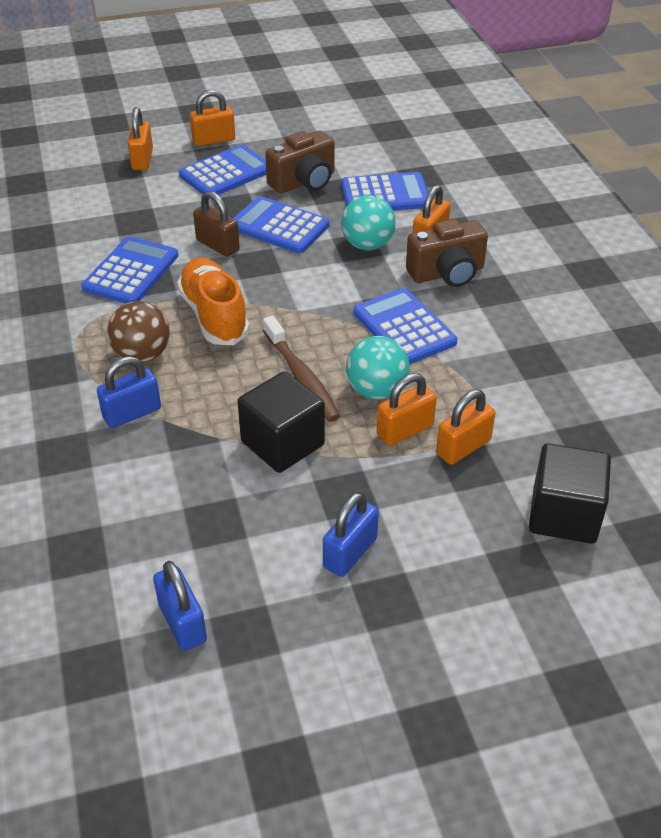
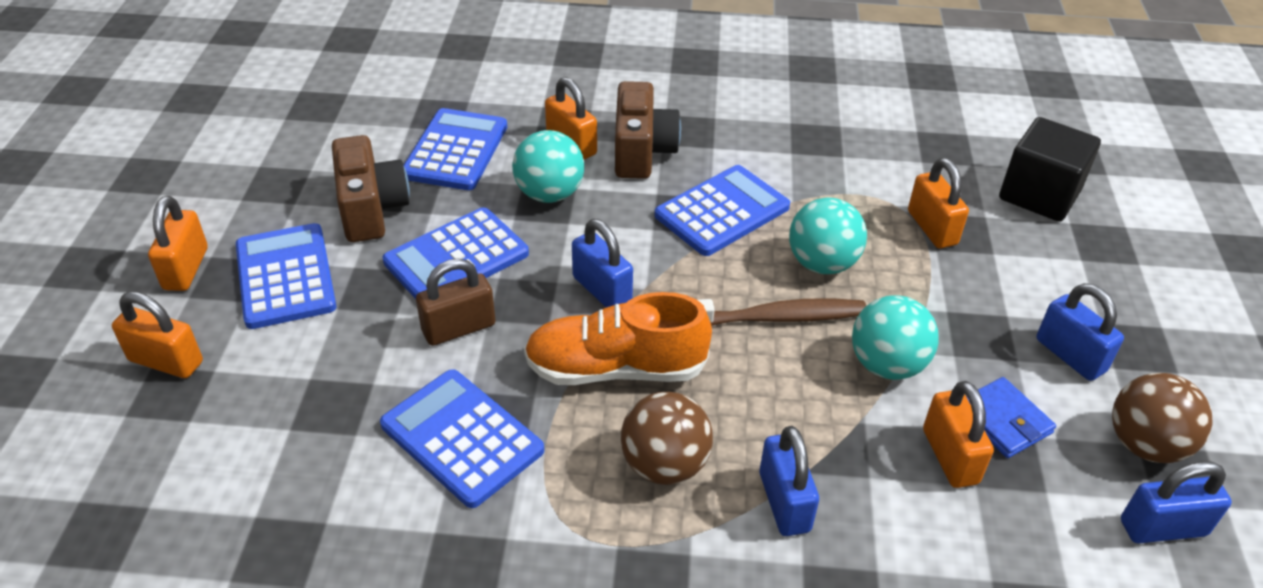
camera: 70 degrees left, 0 degrees up
black cube [237,371,325,473] -> turquoise ball [852,295,939,380]
blue calculator [353,288,457,364] -> blue calculator turned 150 degrees clockwise [655,165,790,256]
orange padlock [377,373,436,446] -> orange padlock moved to [923,381,994,488]
none -> blue padlock [572,219,633,308]
none -> blue wallet [966,377,1056,458]
none -> brown ball [1112,373,1212,463]

